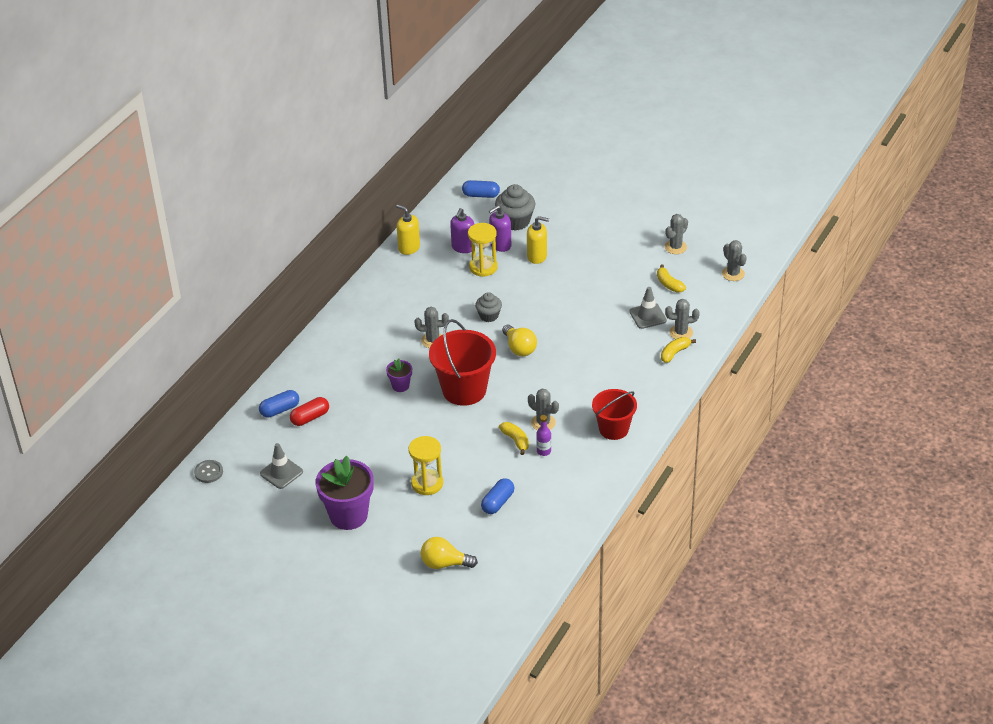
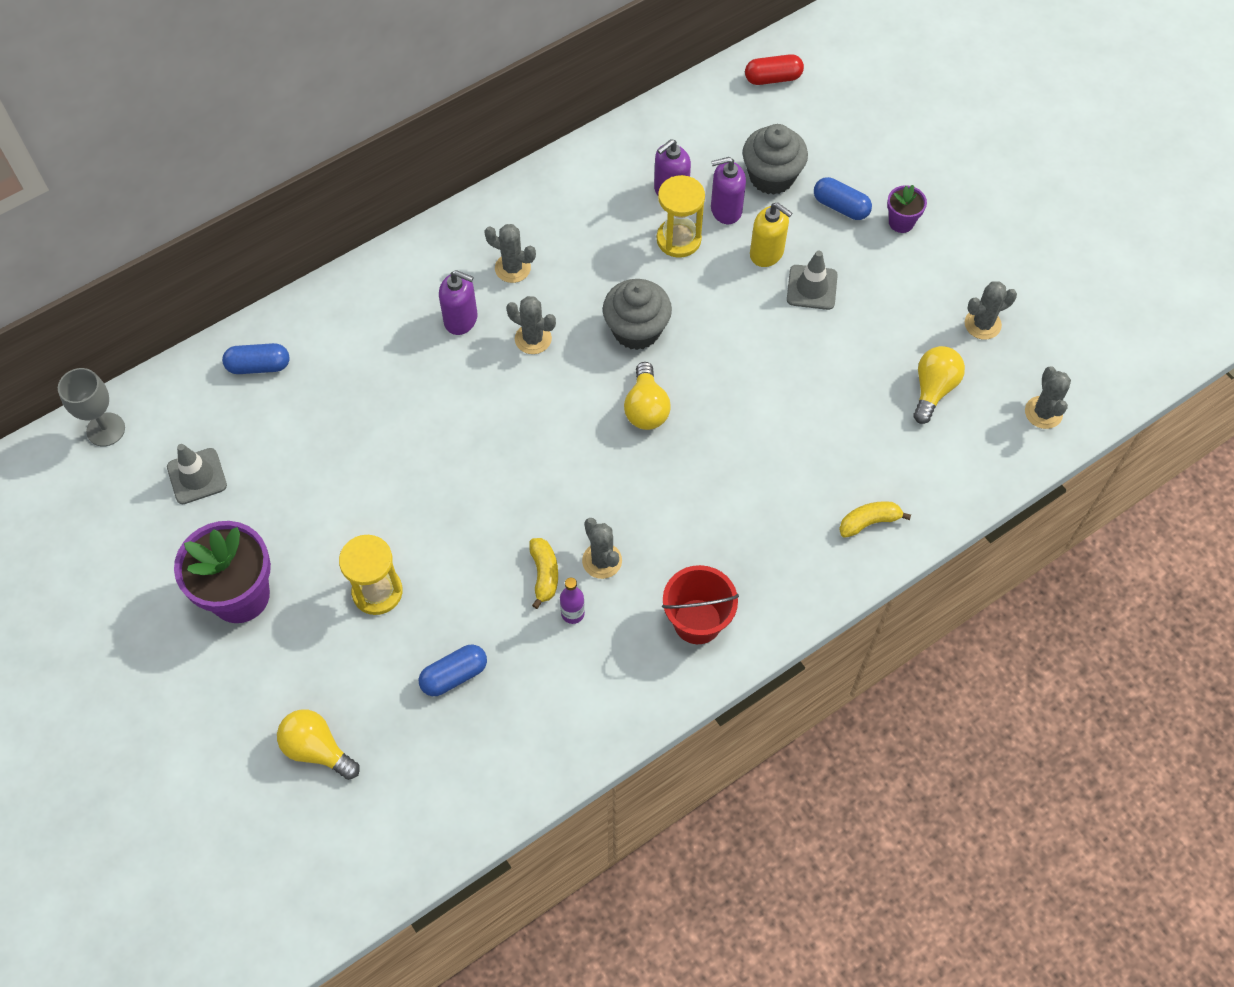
camera: 25 degrees right, 20 degrees up
grey button [194,460,223,483] -> grey goblet [58,368,125,447]
red capsule [290,397,329,426] -> red capsule moved to [745,54,804,85]
purple flower pot [386,358,412,392] -> purple flower pot moved to [887,185,927,233]
yellow soap dispenser [396,204,420,255] -> none
red bucket [429,319,496,406] -> none
blue capsule [462,180,500,198] -> blue capsule moved to [814,177,872,220]
grey cupcake [475,292,502,322] -> grey cupcake [603,279,672,350], size x1.60
grey traffic cone [629,287,667,329] -> grey traffic cone moved to [787,251,838,310]
yellow banana [657,264,686,292] -> yellow light bulb [913,346,965,424]
grey cactus [665,299,700,339] -> grey cactus moved to [484,224,536,283]
none -> purple soap dispenser [439,270,478,335]

